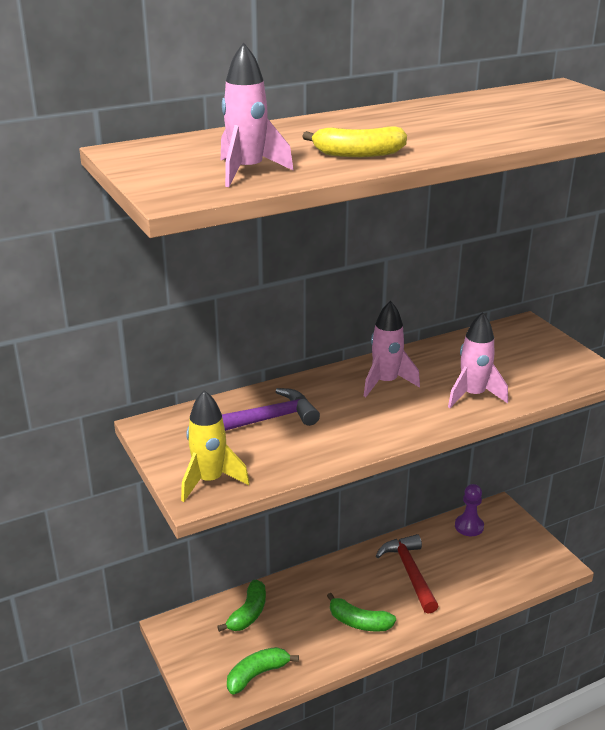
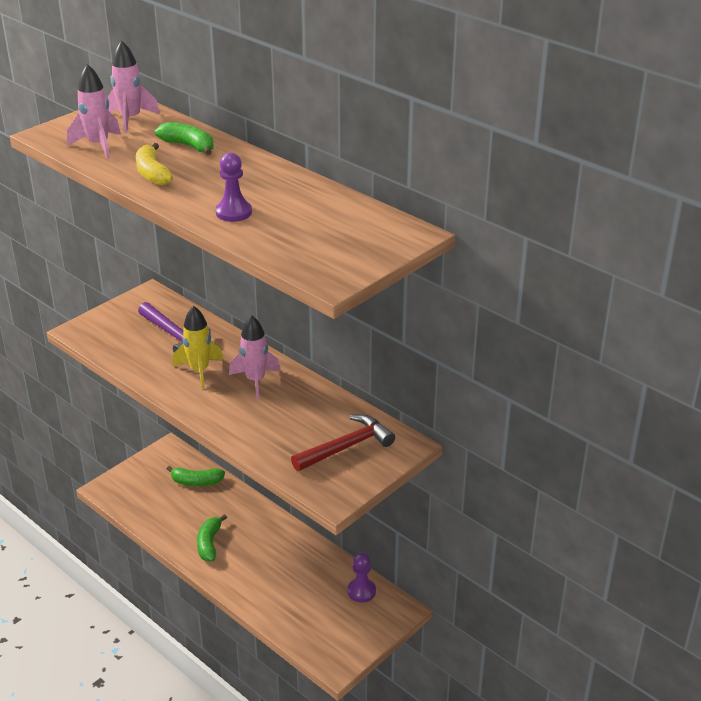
camera: 70 degrees right, 5 degrees up
yellow rocket [181,390,250,502] -> yellow rocket moved to [173,306,223,389]
green banana [227,647,299,694] -> green banana moved to [155,122,214,155]
red hammer [376,534,438,614] -> red hammer moved to [291,414,395,471]
pink rocket [448,312,508,408] -> pink rocket moved to [107,40,160,133]
none -> purple pawn [216,152,252,222]

